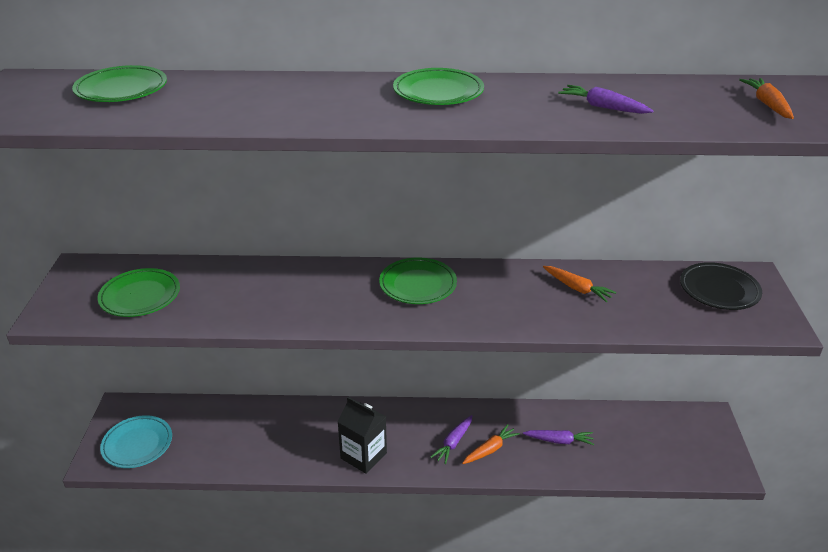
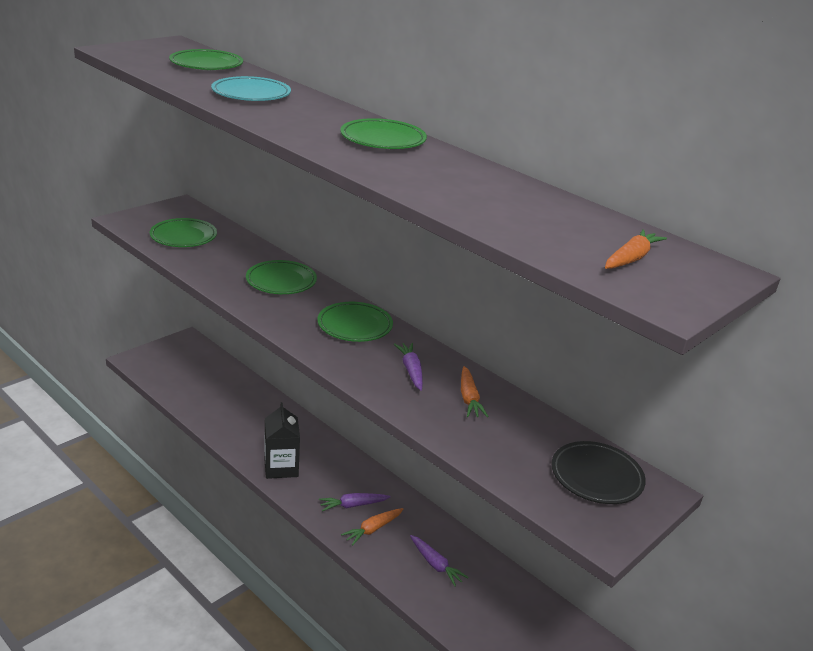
camera: 40 degrees right, 5 degrees down
turquoise plate [100,415,172,468] -> turquoise plate moved to [211,76,291,101]
orange carrot [462,424,520,464] -> orange carrot turned 135 degrees clockwise [341,508,403,546]
purple carrot [558,85,653,114] -> purple carrot moved to [394,343,423,391]
none -> green plate [246,260,317,294]

